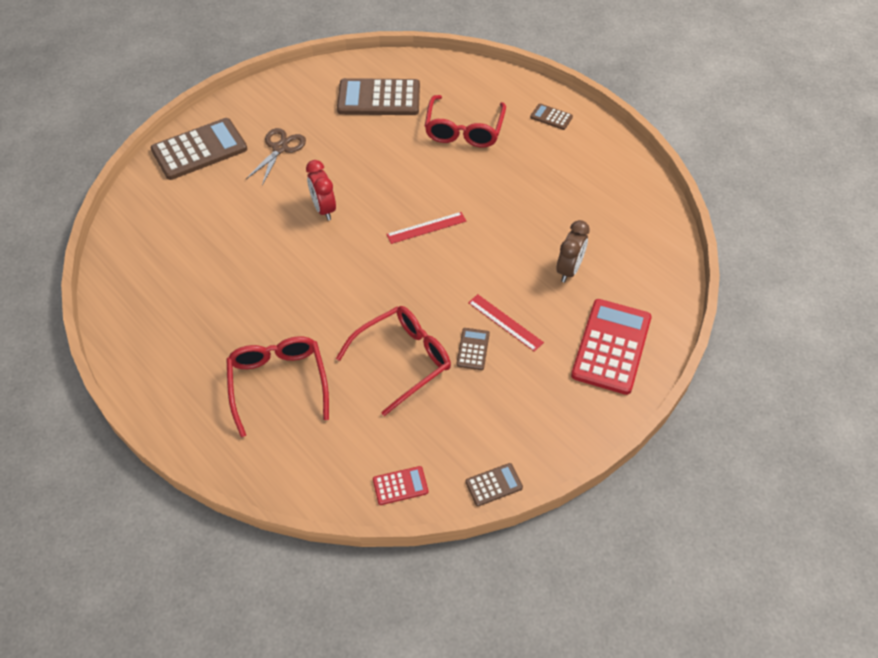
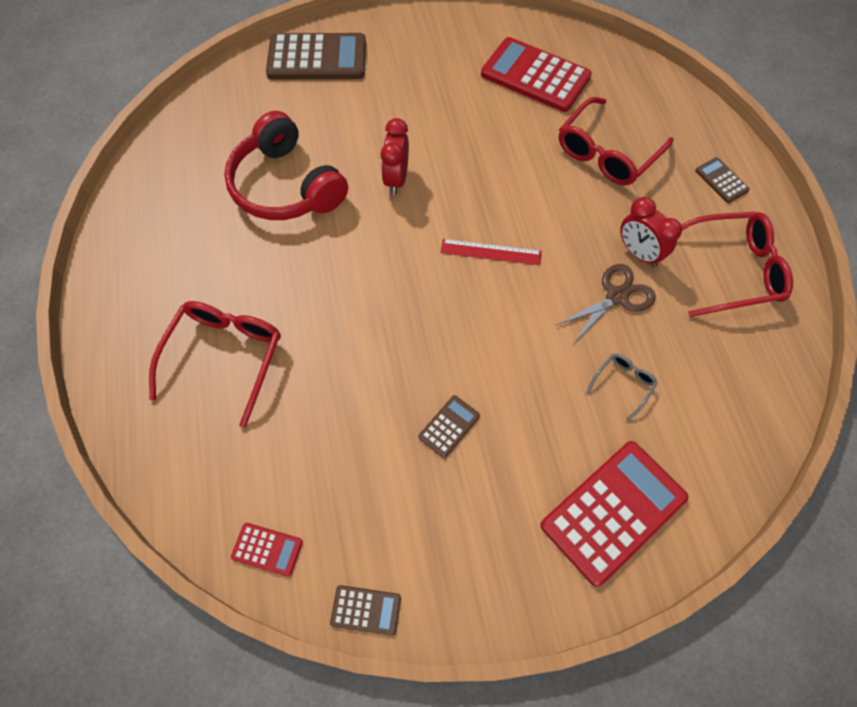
camera: 30 degrees right, 10 degrees up
brown scissors [246,128,306,185] -> brown scissors moved to [555,264,656,342]
red glasses [336,306,451,416] -> red glasses moved to [681,212,793,317]
brown calculator [337,78,420,115] -> red calculator [481,37,592,112]
red ruler [468,294,544,352] -> none
brown clock [557,220,590,282] -> grey glasses [586,354,658,421]
none -> red headphones [224,111,348,220]
none -> red clock [620,197,682,267]

